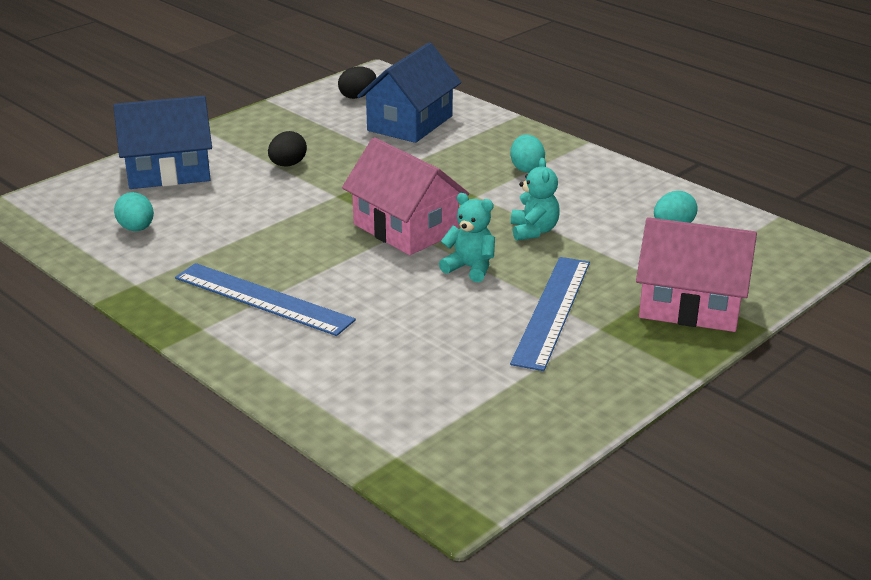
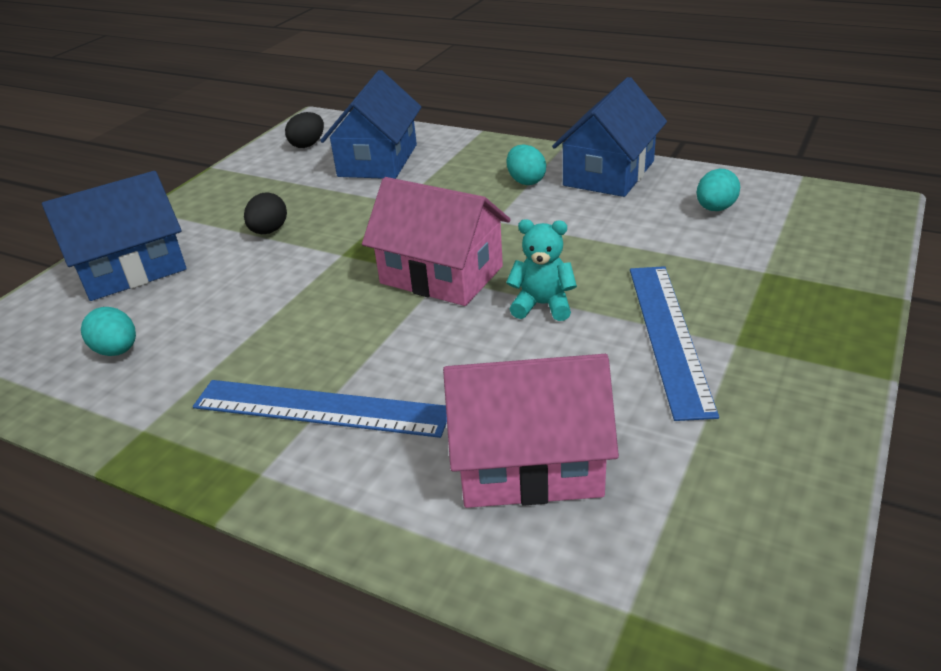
camera: 15 degrees left, 5 degrees up
turquoise teddy bear [511,158,560,241] -> none
pink house [636,217,757,332] -> pink house moved to [443,354,619,508]
none -> blue house [552,77,667,197]

